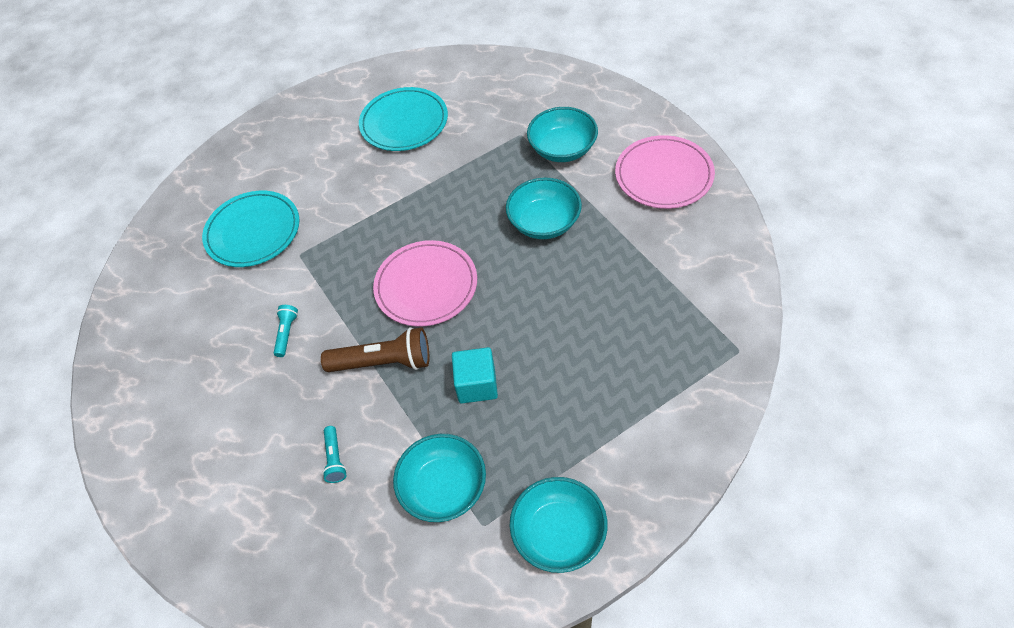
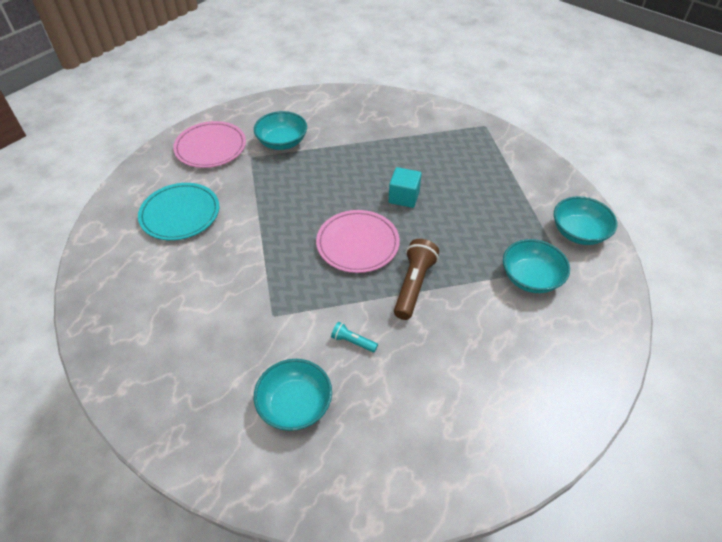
camera: 75 degrees left, 5 degrees down
turquoise plate [202,191,299,267] -> none
turquoise flashlight [322,426,347,483] -> none
turquoise cube [452,347,498,403] -> turquoise cube moved to [389,167,421,208]
turquoise bowl [506,177,582,239] -> turquoise bowl moved to [254,359,332,431]
pink plate [615,135,715,209] -> pink plate moved to [173,121,246,168]

